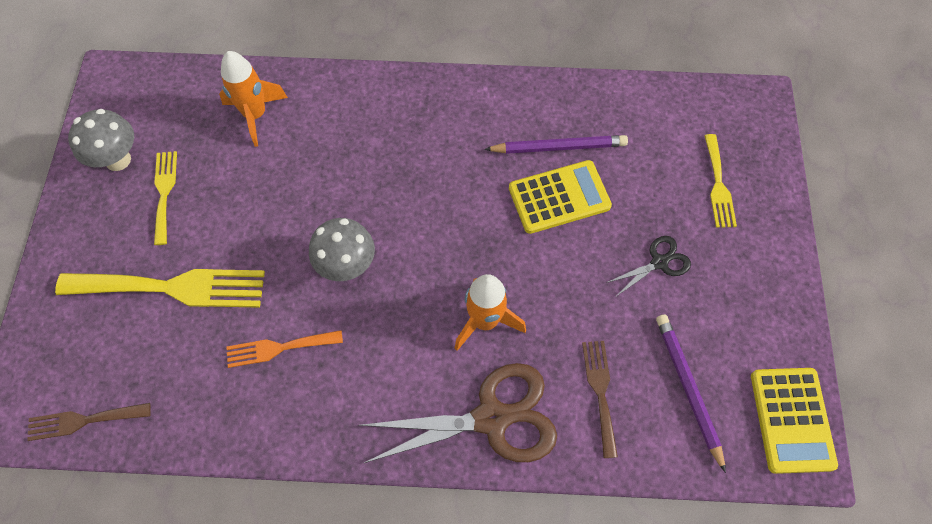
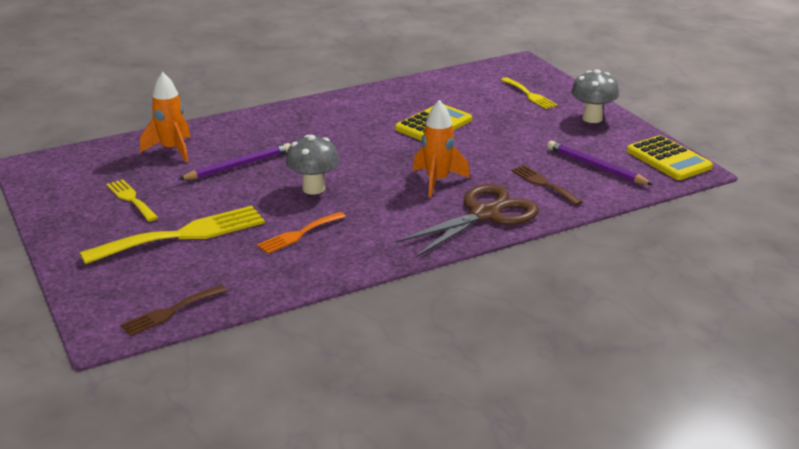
camera: 30 degrees left, 35 degrees down
grey mushroom [68,109,134,171] -> grey mushroom moved to [571,69,619,123]
purple pencil [484,135,628,154] -> purple pencil moved to [178,143,291,180]
black scissors [606,236,691,296] -> none

